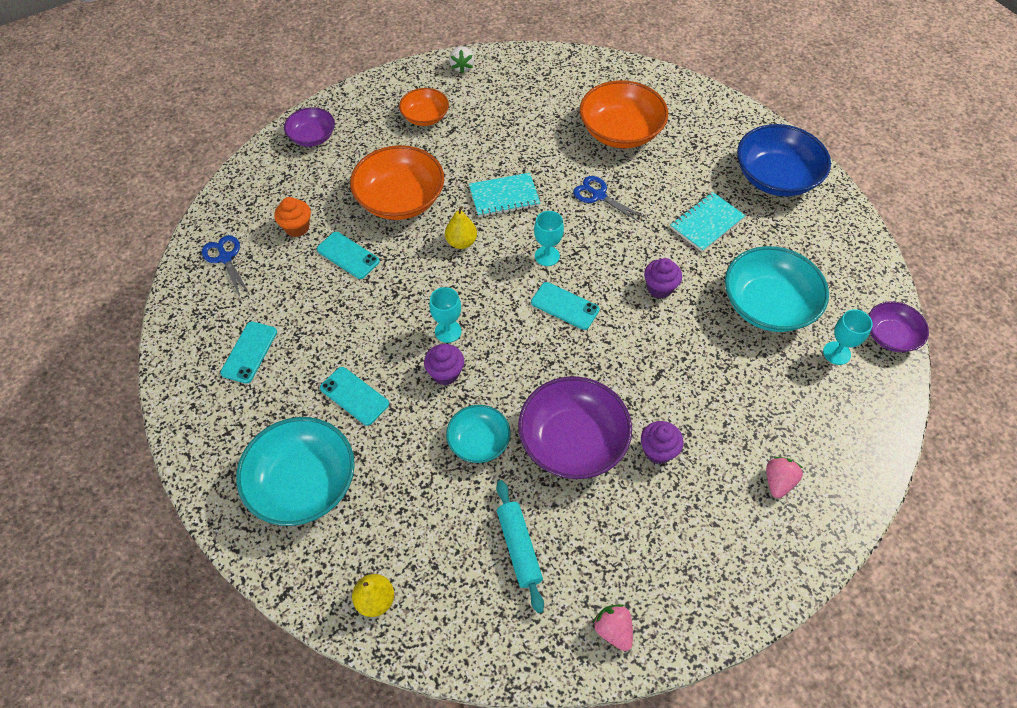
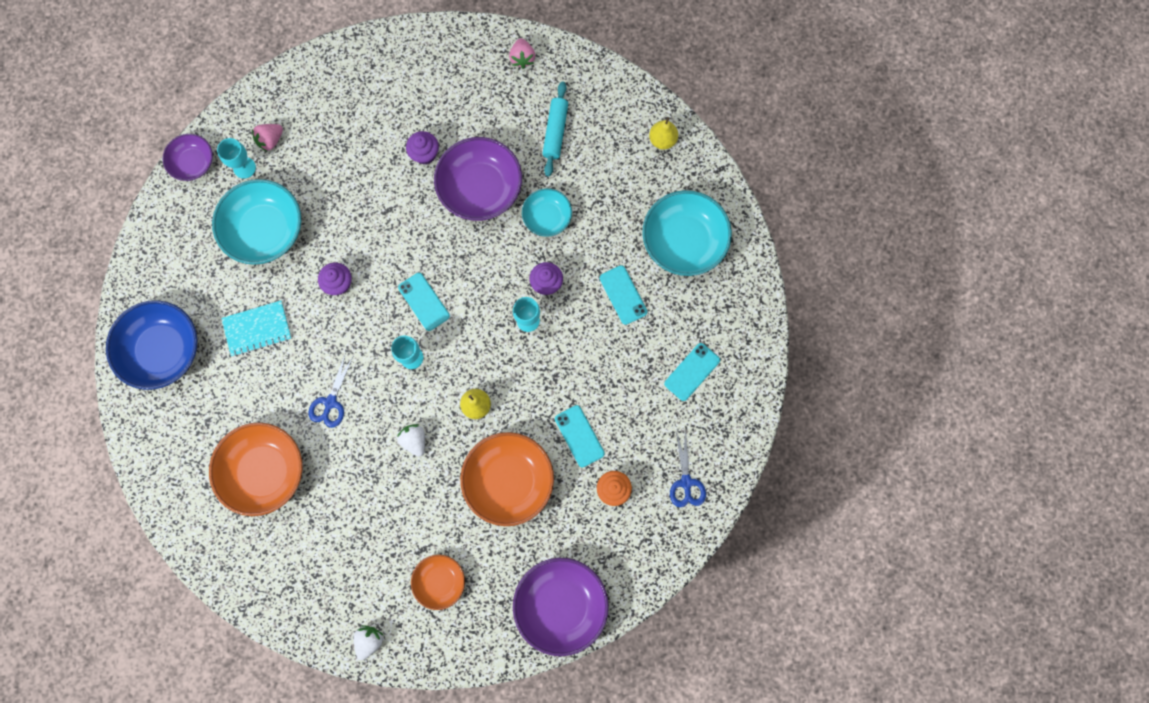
camera: 155 degrees left, 20 degrees up
purple bowl [284,107,335,147] -> purple bowl [513,558,609,656], size x1.74
turquoise notebook [469,173,540,217] -> white strawberry [397,424,425,457]
blue scissors [573,176,646,223] -> blue scissors turned 45 degrees clockwise [309,355,354,428]
pink strawberry [766,457,803,498] -> pink strawberry moved to [252,124,283,152]

